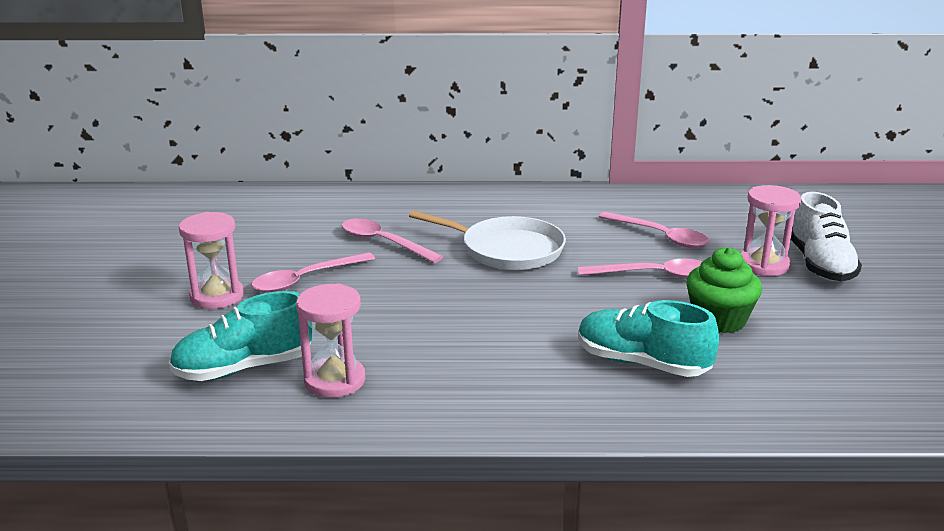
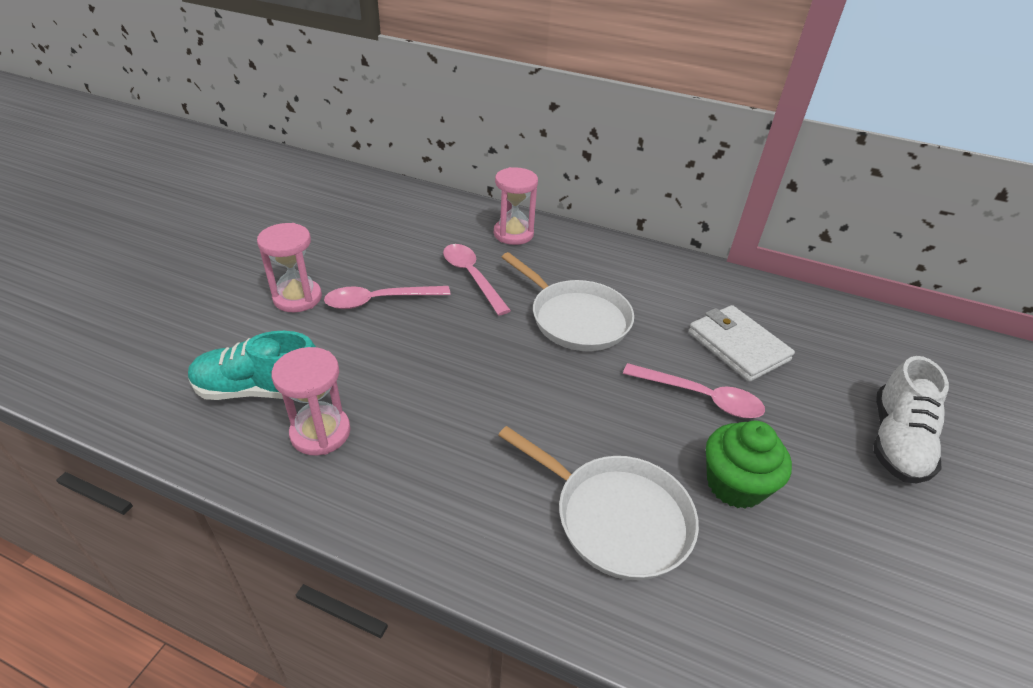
camera: 20 degrees right, 15 degrees up
turquoise shoe [578,300,719,377] -> white pan [499,426,699,580]
pink spoon [599,212,710,248] -> white wallet [688,305,795,382]
pink hourglass [741,185,801,276] -> pink hourglass moved to [494,167,538,245]

